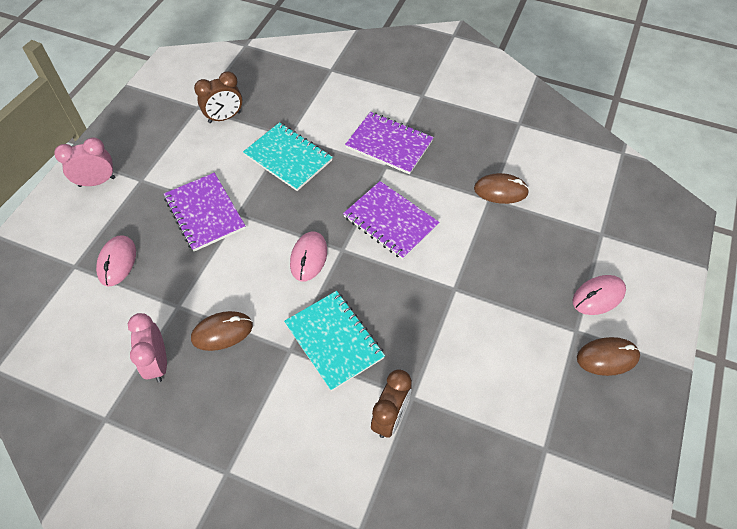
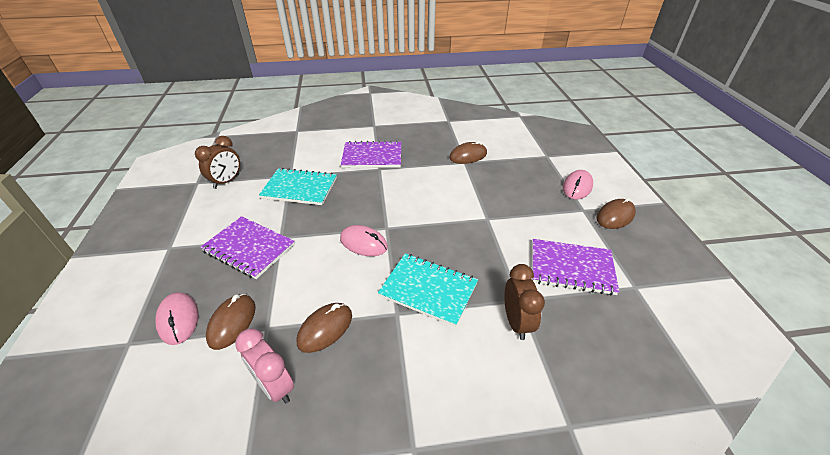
camera: 30 degrees left, 15 degrees down
pink clock [54,137,115,187] -> none
pink mouse [290,232,327,281] -> pink mouse turned 45 degrees counterclockwise [340,225,388,256]
purple notebook [343,181,439,260] -> purple notebook moved to [532,239,619,295]
none -> brown mouse [206,294,256,350]

